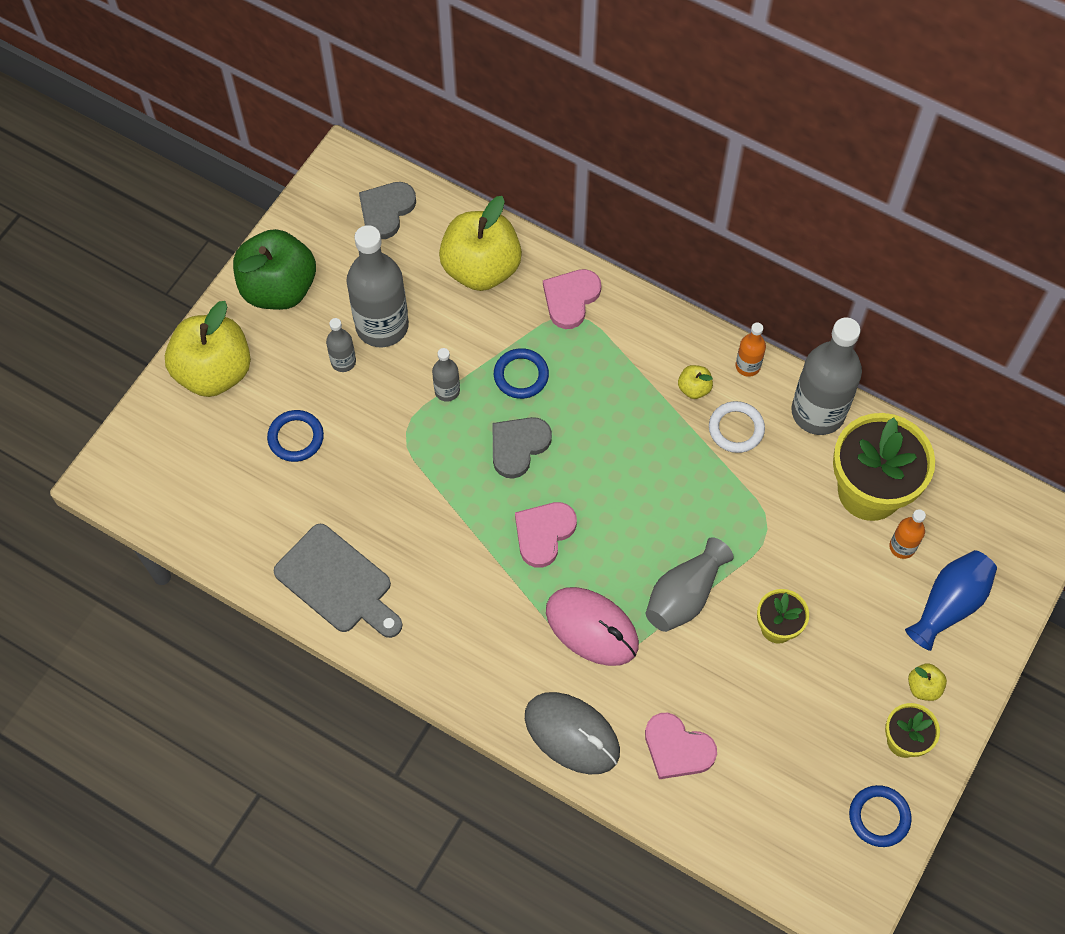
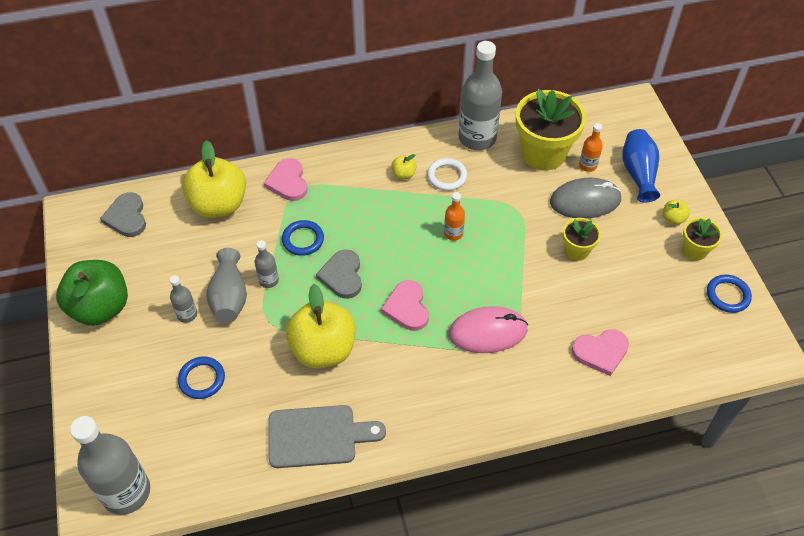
camera: 45 degrees left, 10 degrees down
yellow apple [165,301,251,397] -> yellow apple moved to [286,284,356,368]
grey bottle [347,225,409,347] -> grey bottle moved to [70,416,150,515]
grey mouse [525,692,620,774] -> grey mouse moved to [550,178,622,218]
grey vase [646,537,734,632] -> grey vase moved to [206,248,247,323]
orange bottle [736,323,766,377] -> orange bottle moved to [444,192,465,241]

